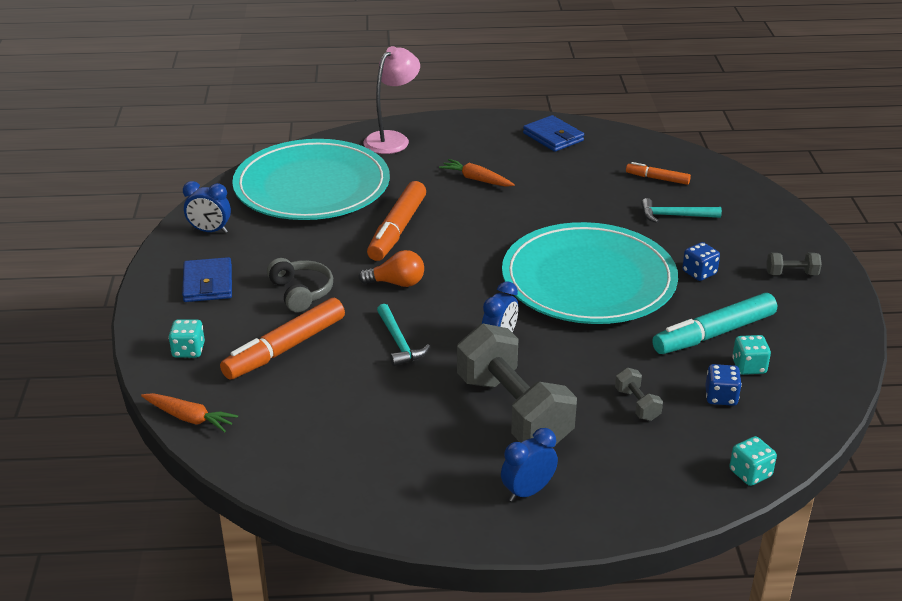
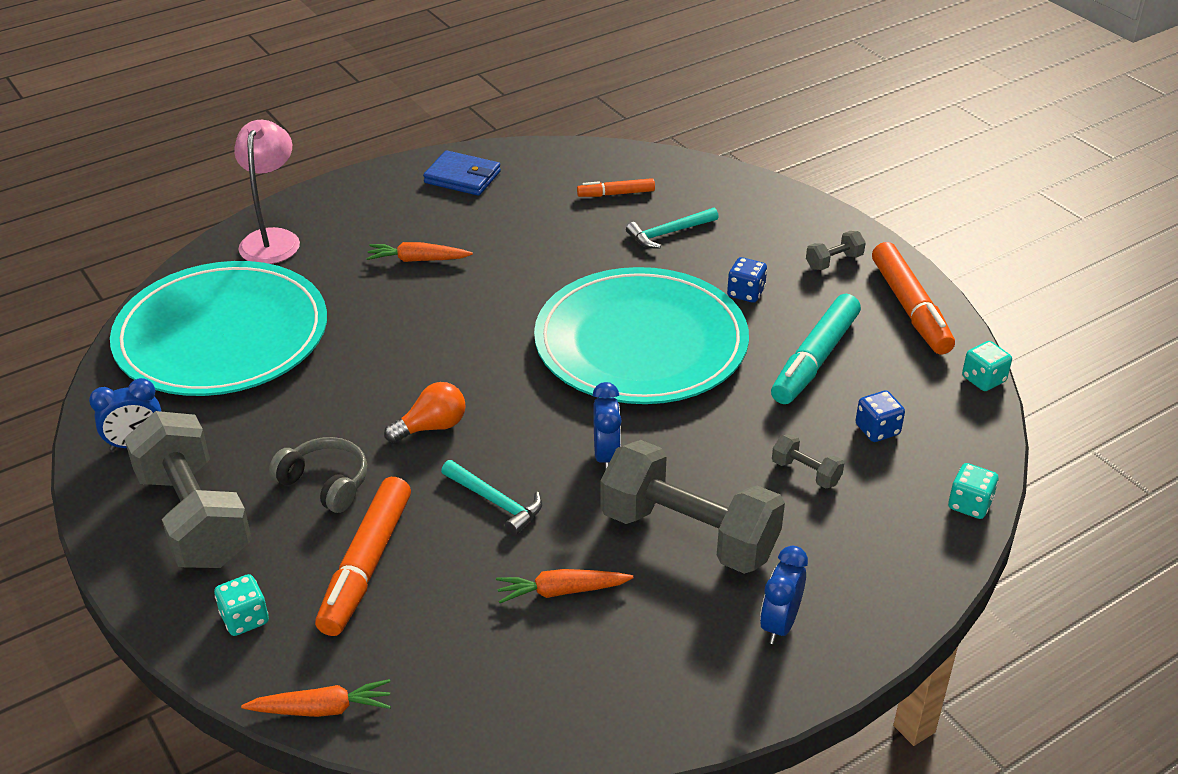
camera: 30 degrees left, 5 degrees up
blue wallet [182,257,232,302] -> grey dumbbell [124,411,252,568]
orange marker [367,181,426,261] -> orange marker moved to [872,242,955,355]
turquoise dice [732,335,771,375] -> turquoise dice moved to [962,341,1012,391]
none -> orange carrot [496,569,634,603]

